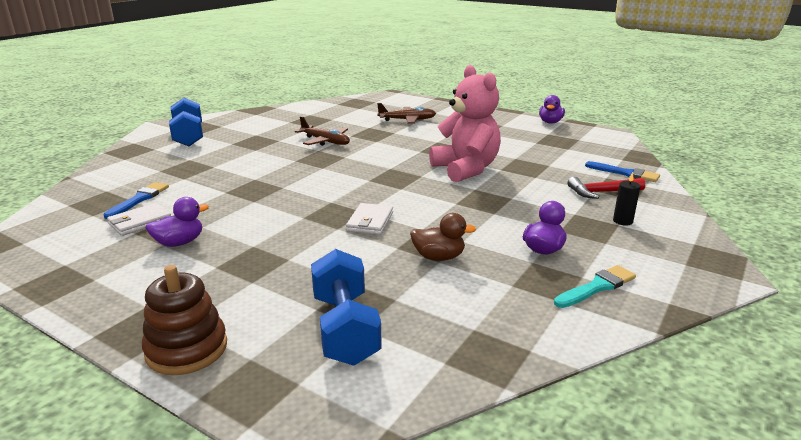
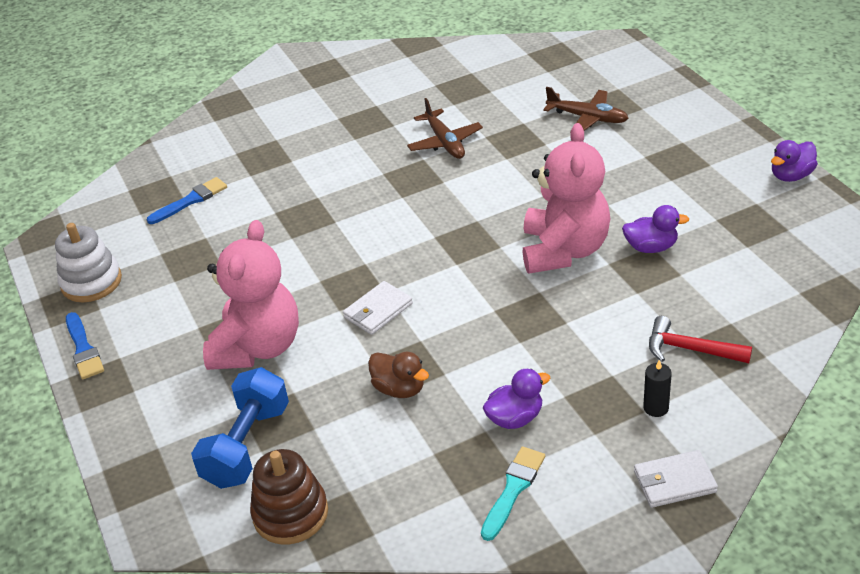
camera: 35 degrees right, 15 degrees up
white wallet [107,203,171,236] -> white wallet moved to [634,450,718,508]
brown stacking toy [142,265,227,375] -> brown stacking toy moved to [250,449,328,545]
purple duck [145,197,209,247] -> purple duck moved to [622,205,689,253]
blue dumbbell [169,98,203,146] -> none
turquoise brush [554,265,636,308] -> turquoise brush turned 60 degrees counterclockwise [481,446,545,541]
blue brush [585,161,660,182] -> blue brush moved to [66,312,104,379]
none -> white stacking toy [55,223,122,302]
none -> pink teddy bear [203,220,299,370]

